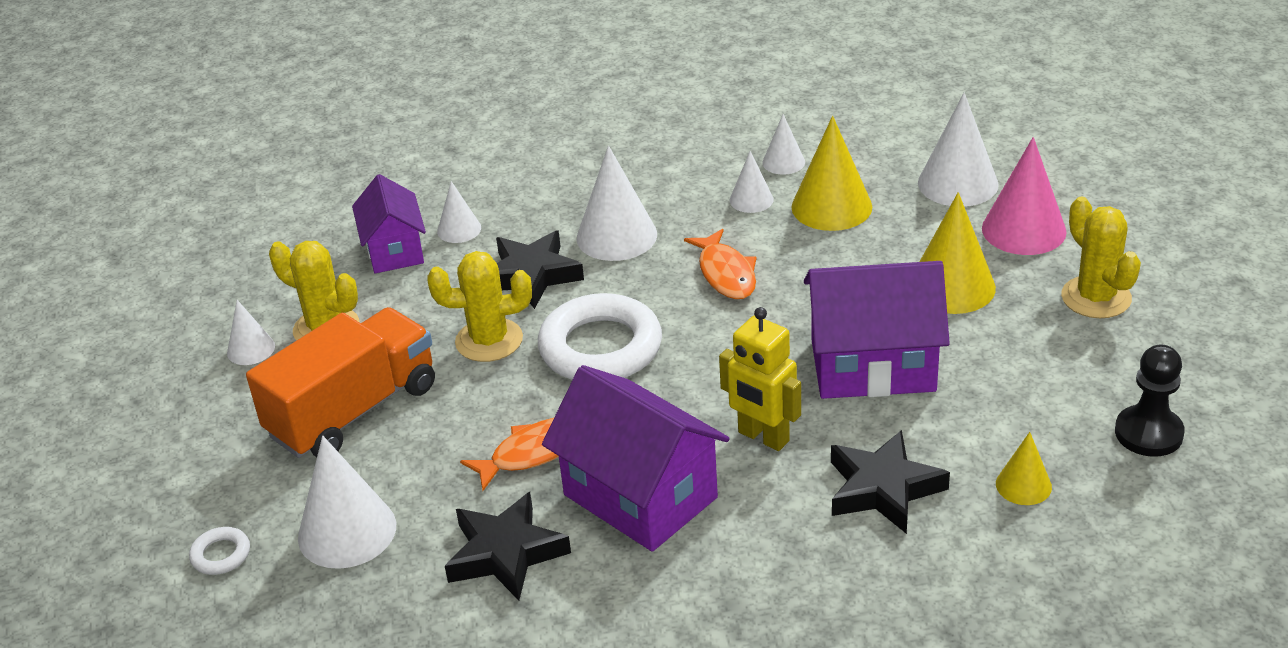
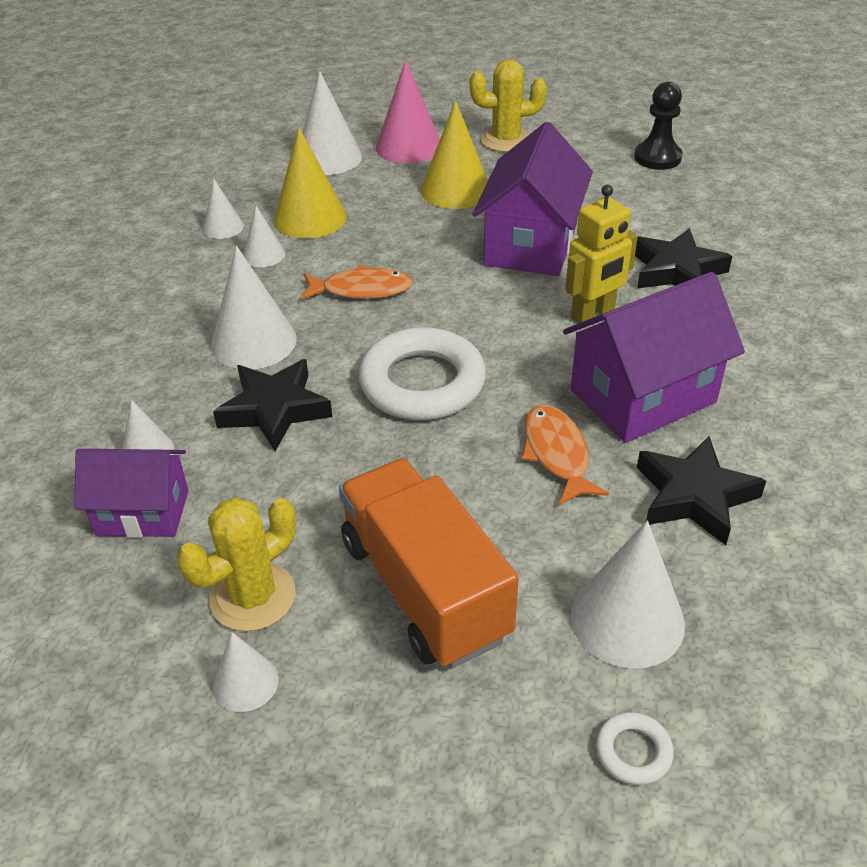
camera: 75 degrees left, 5 degrees up
yellow cactus [427,251,532,362] -> none
yellow cone [996,432,1052,505] -> none

